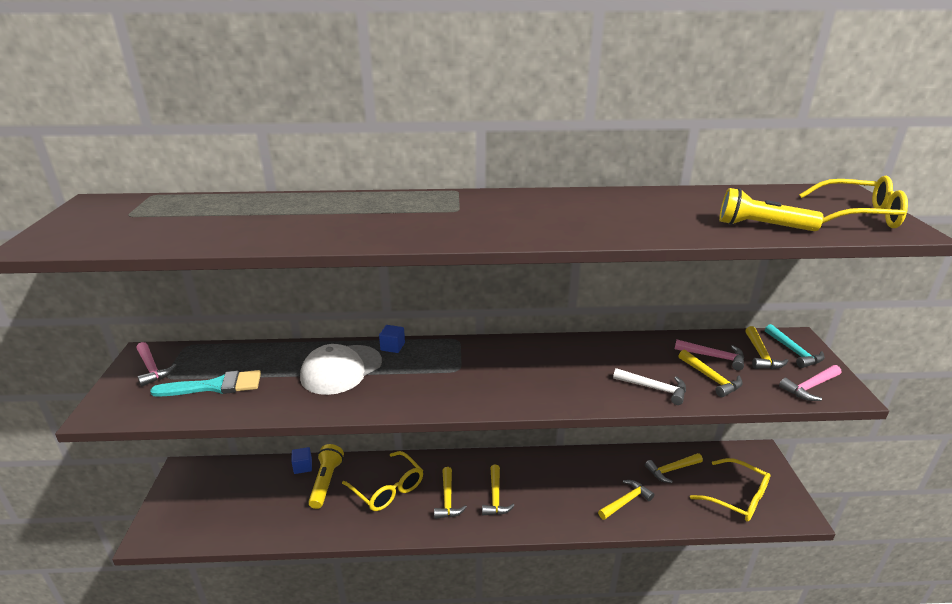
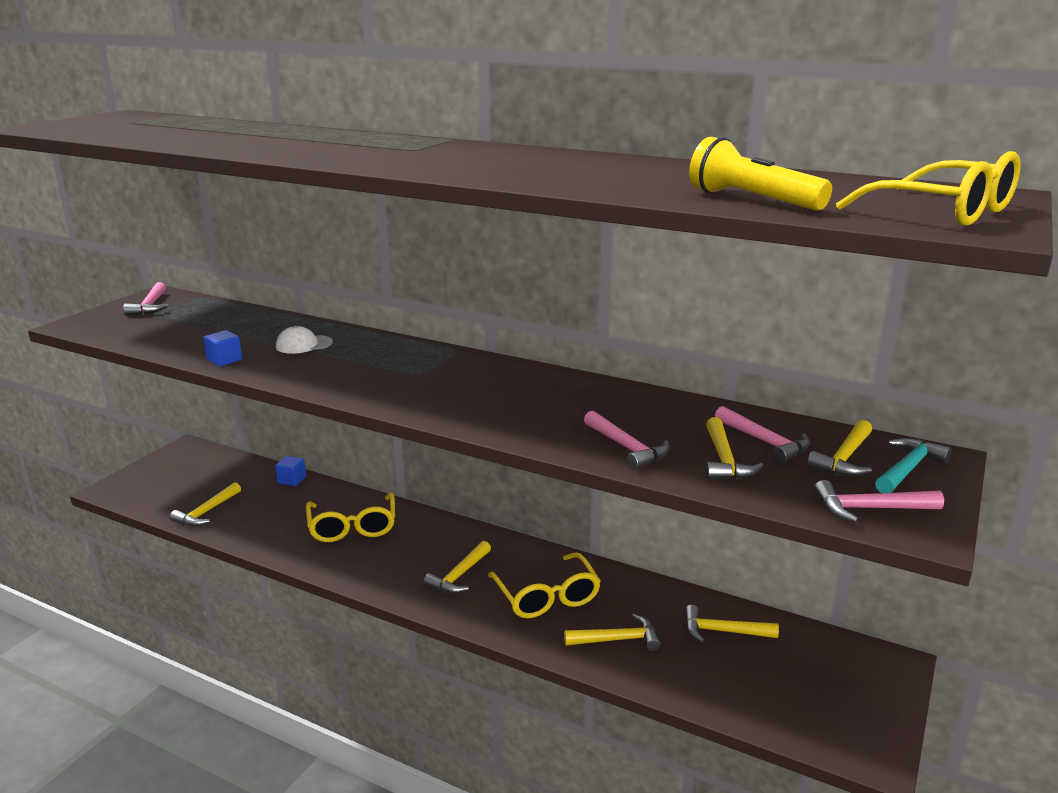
camera: 30 degrees right, 5 degrees down
turquoise brush [150,370,261,397] -> none
white cap [300,344,382,395] -> white cap [276,326,333,354], size x0.54
yellow flashlight [308,444,344,509] -> none
blue cube [379,325,405,353] -> blue cube moved to [203,330,242,367]
yellow hammer [434,467,467,519] -> yellow hammer moved to [170,482,241,526]
white hammer [613,368,686,405] -> pink hammer [584,410,670,470]
yellow glasses [690,458,770,522] -> yellow glasses moved to [488,552,601,619]
turquoise hammer [765,324,825,368] -> turquoise hammer turned 150 degrees counterclockwise [875,438,952,493]

